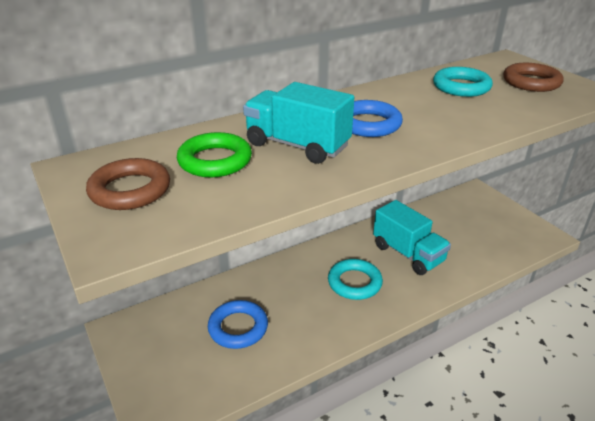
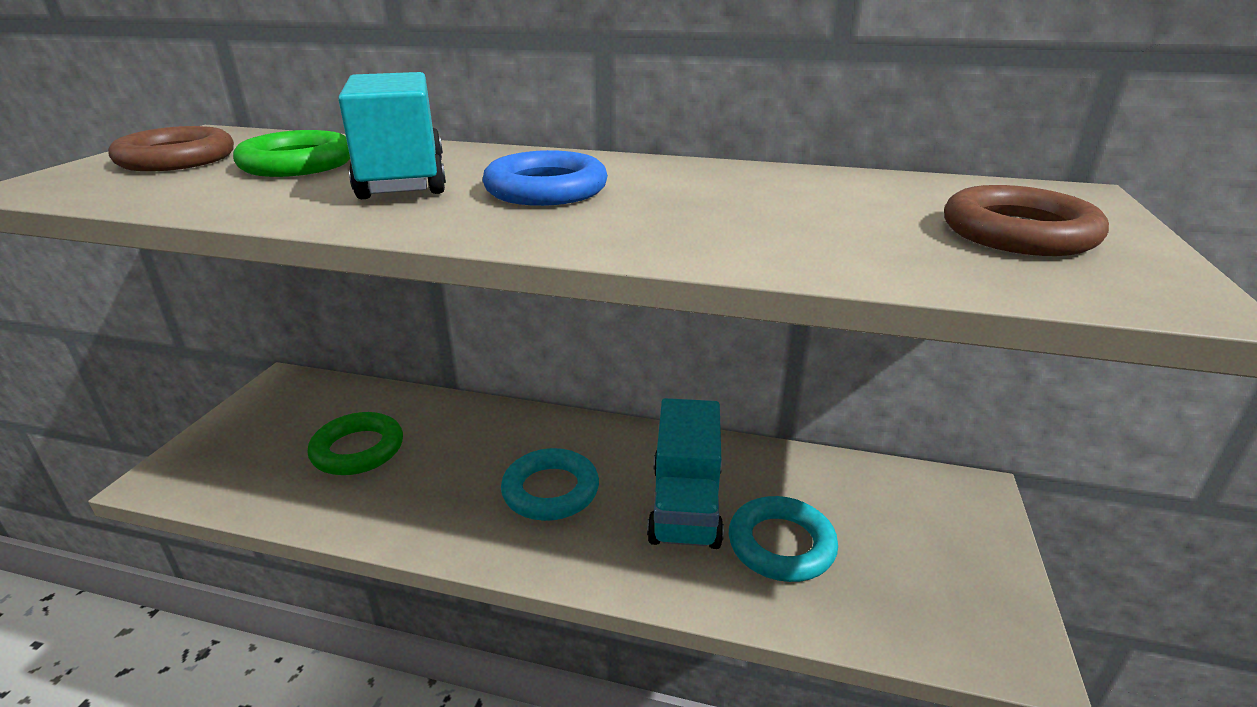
camera: 45 degrees right, 5 degrees down
blue ring [208,300,268,349] -> green ring [308,412,403,475]
turquoise ring [433,67,493,97] -> turquoise ring moved to [729,496,838,582]

